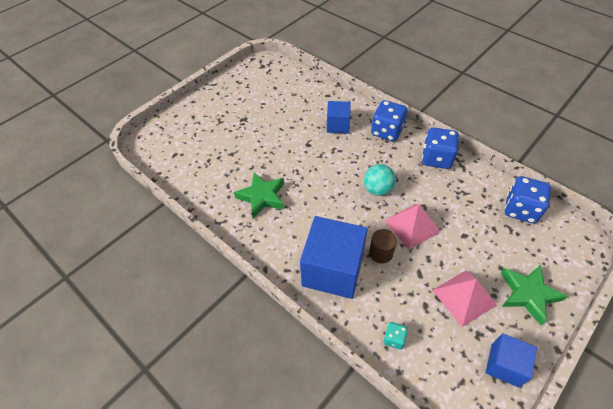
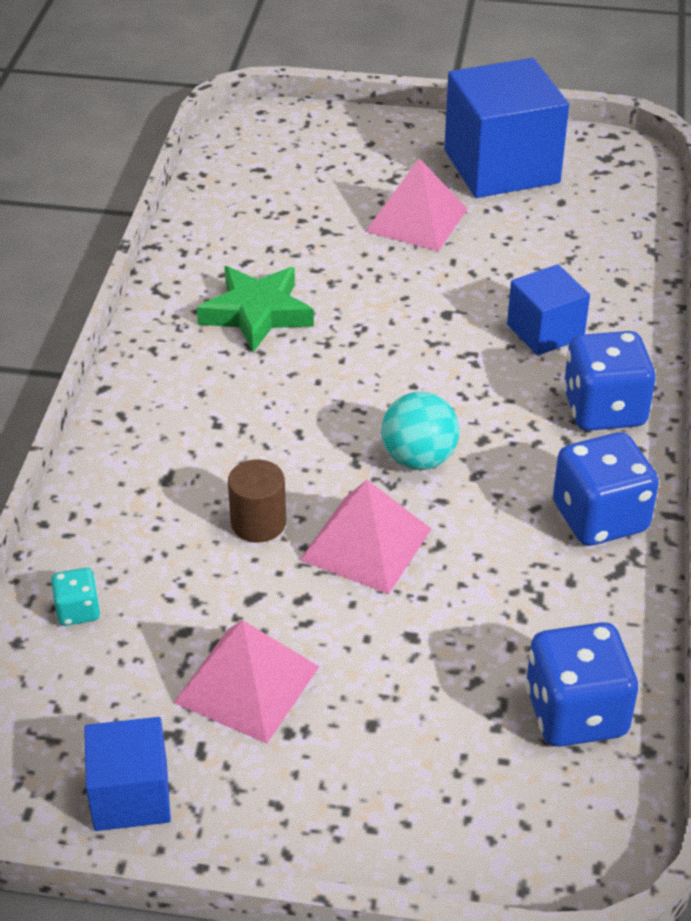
camera: 55 degrees right, 10 degrees down
blue cube [300,216,368,299] -> blue cube moved to [444,58,569,198]
green star [501,265,567,325] -> none
none -> pink pyramid [365,158,468,251]

